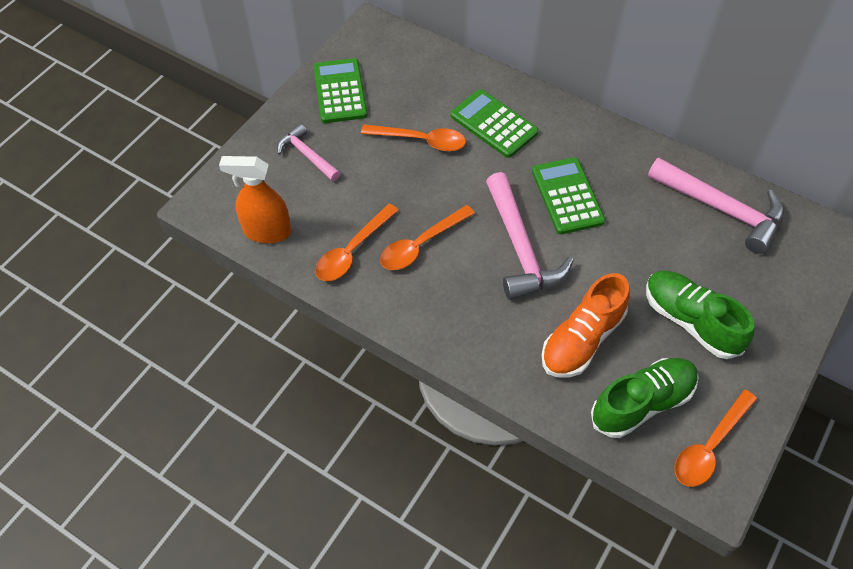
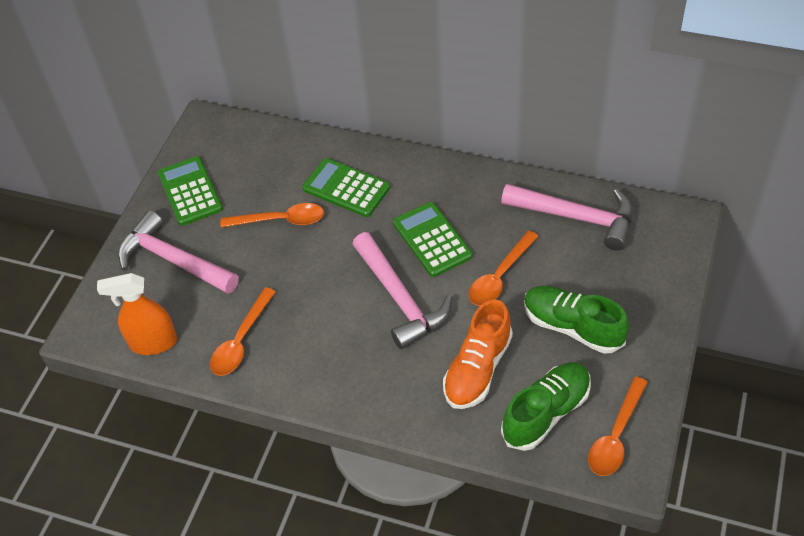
camera: 10 degrees left, 5 degrees down
pink hammer [277,124,340,181] -> pink hammer [118,210,239,294], size x1.74
orange spoon [380,205,475,270] -> orange spoon moved to [469,231,539,306]

